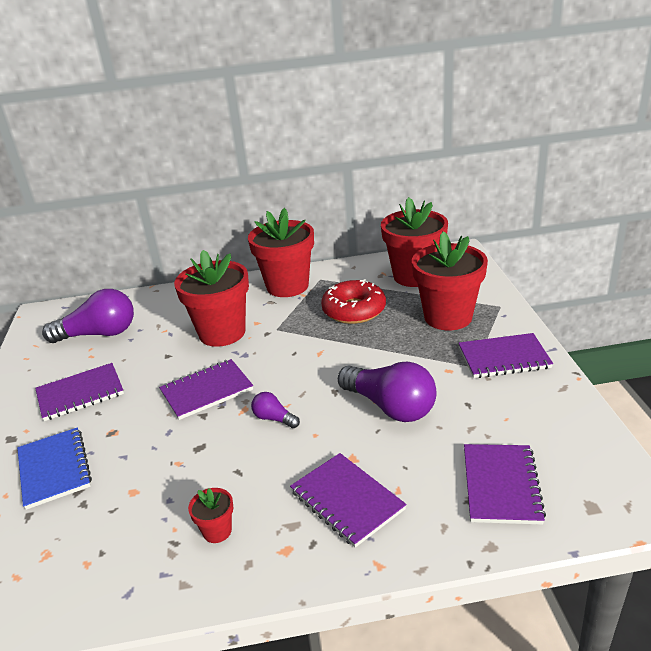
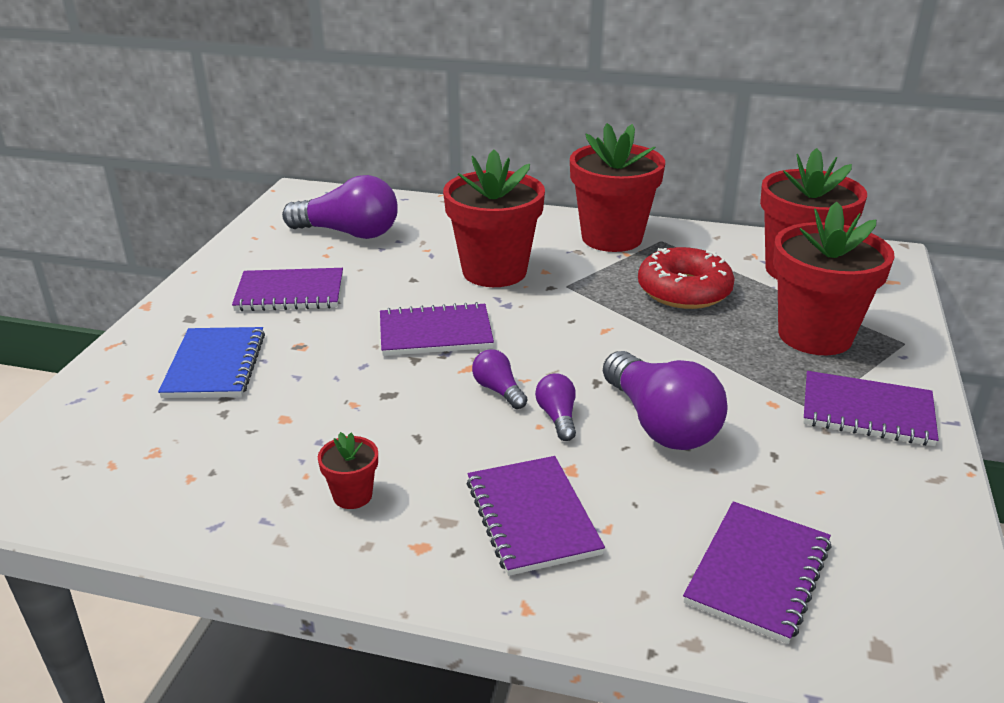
camera: 20 degrees right, 0 degrees up
none -> purple light bulb [535,373,576,441]

